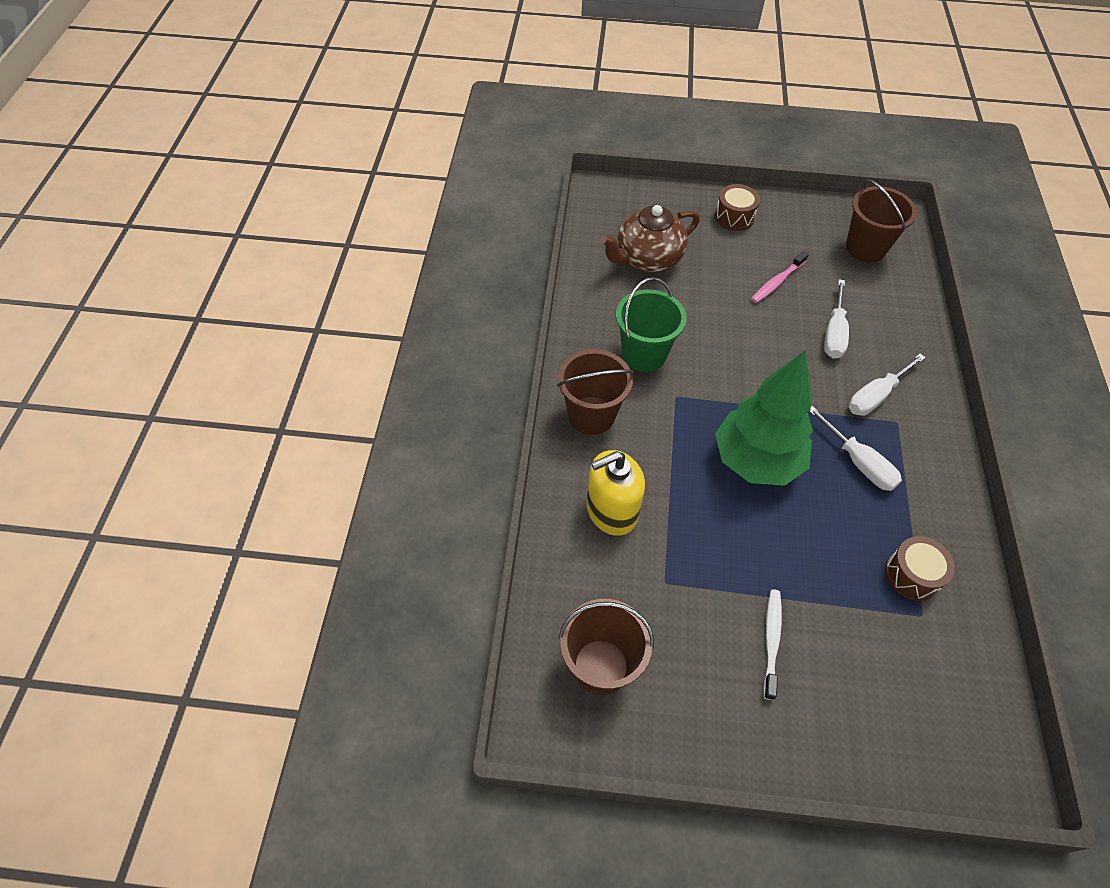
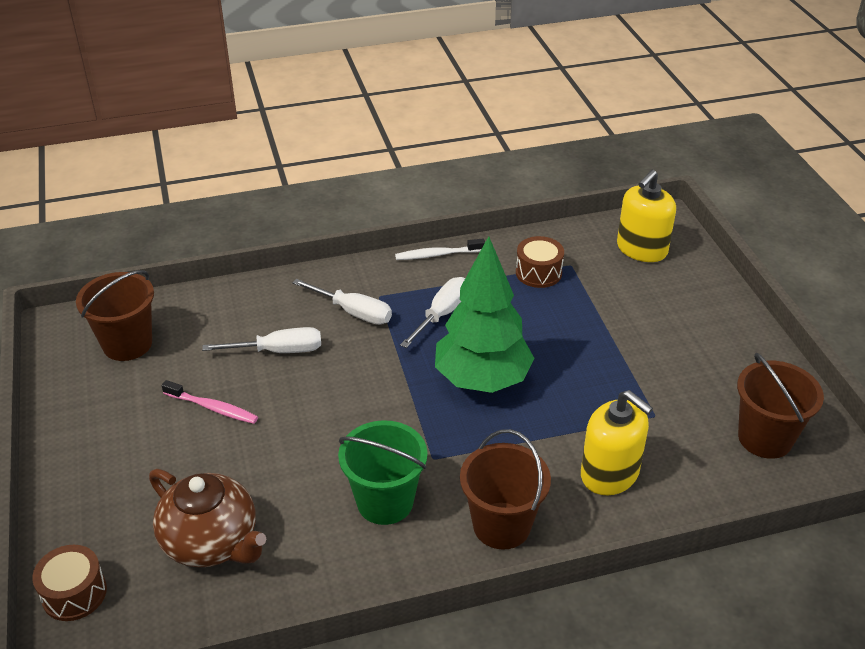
camera: 110 degrees left, 15 degrees down
brown drum [715,184,760,231] -> brown drum moved to [32,545,107,621]
white toothbrush [763,589,782,700] -> white toothbrush moved to [395,238,485,260]
none -> yellow soap dispenser [617,170,676,262]

